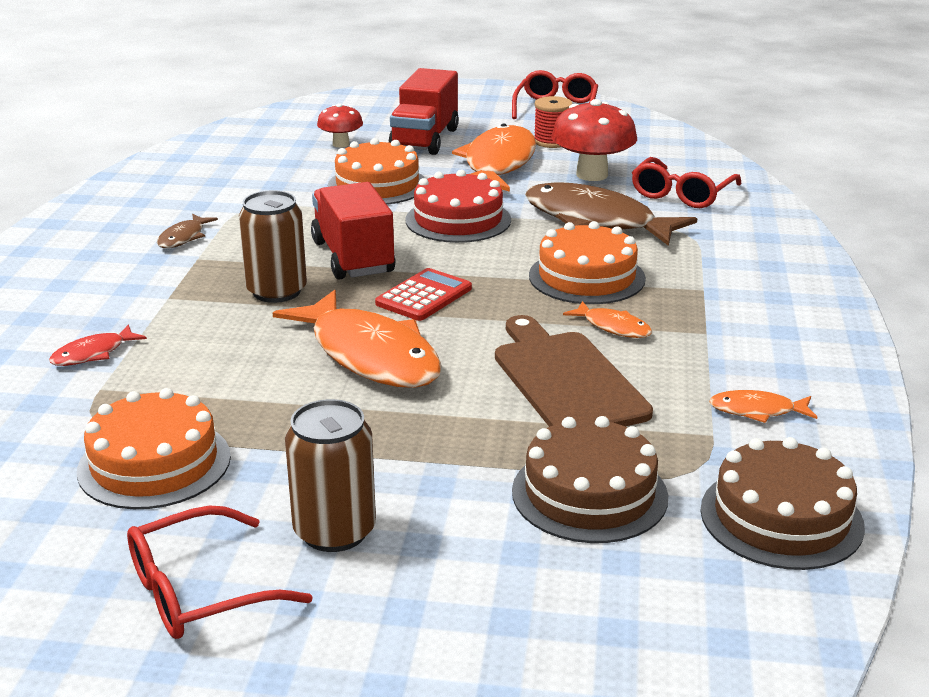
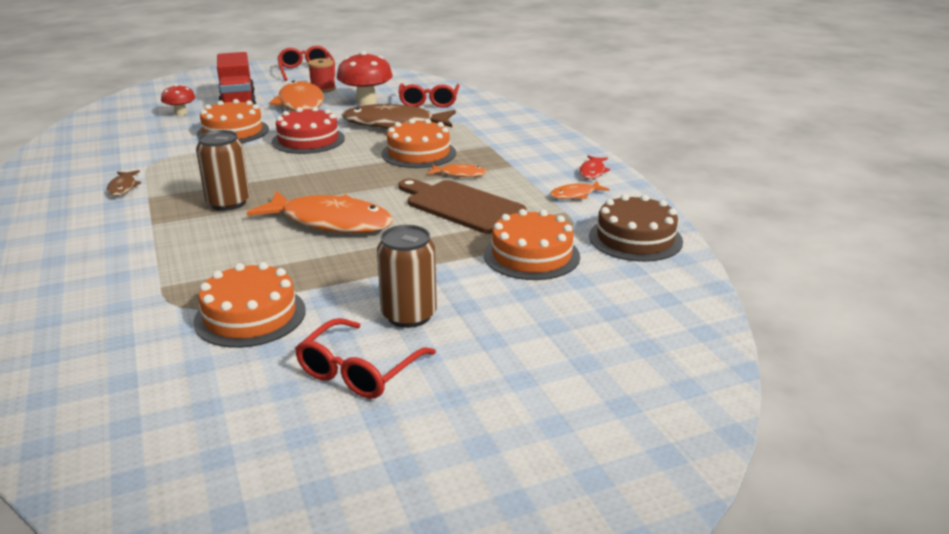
camera: 30 degrees left, 0 degrees up
red fish [49,325,147,366] -> red fish moved to [579,155,610,179]
red truck [311,182,395,279] -> none
red calculator [375,268,472,321] -> none
brown cake [512,416,668,543] -> orange cake [484,209,580,280]

